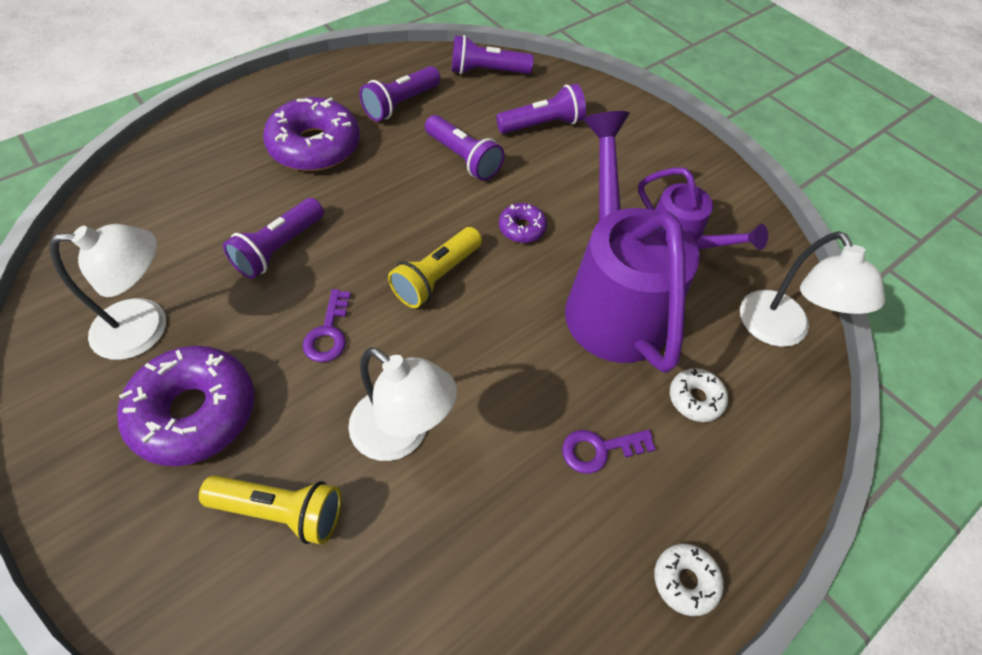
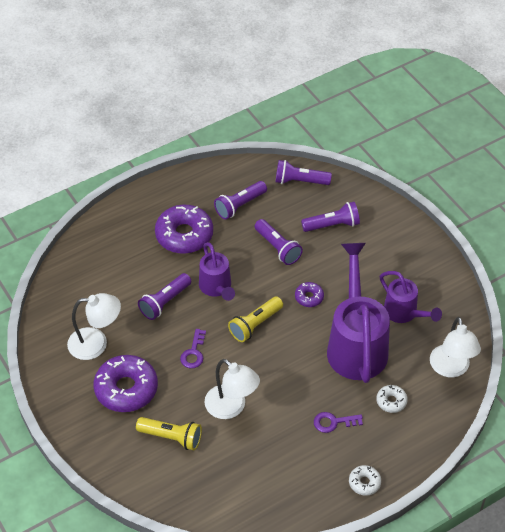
camera: 10 degrees right, 5 degrees down
none -> purple watering can [199,242,235,301]

